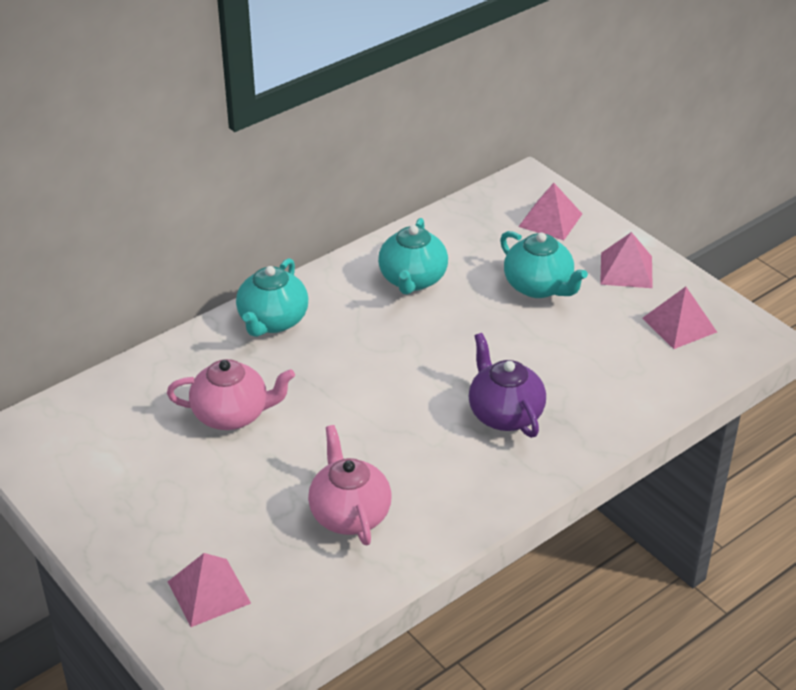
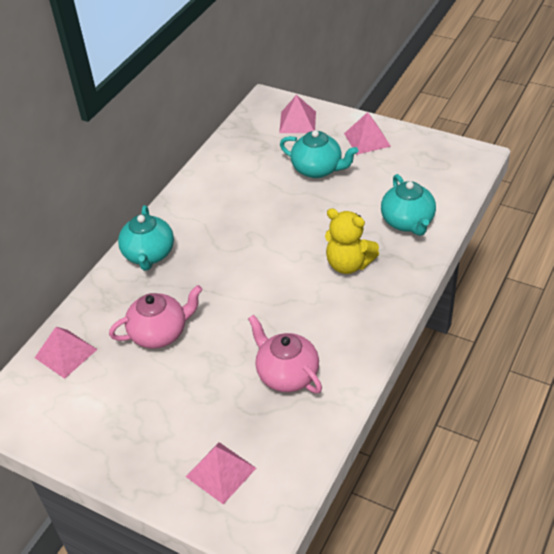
camera: 20 degrees left, 5 degrees up
turquoise teapot [378,218,448,295] -> turquoise teapot moved to [381,174,436,236]
purple teapot [468,333,546,438] -> yellow teddy bear [325,208,379,274]
pink pyramid [642,287,717,349] -> pink pyramid moved to [35,327,98,379]

